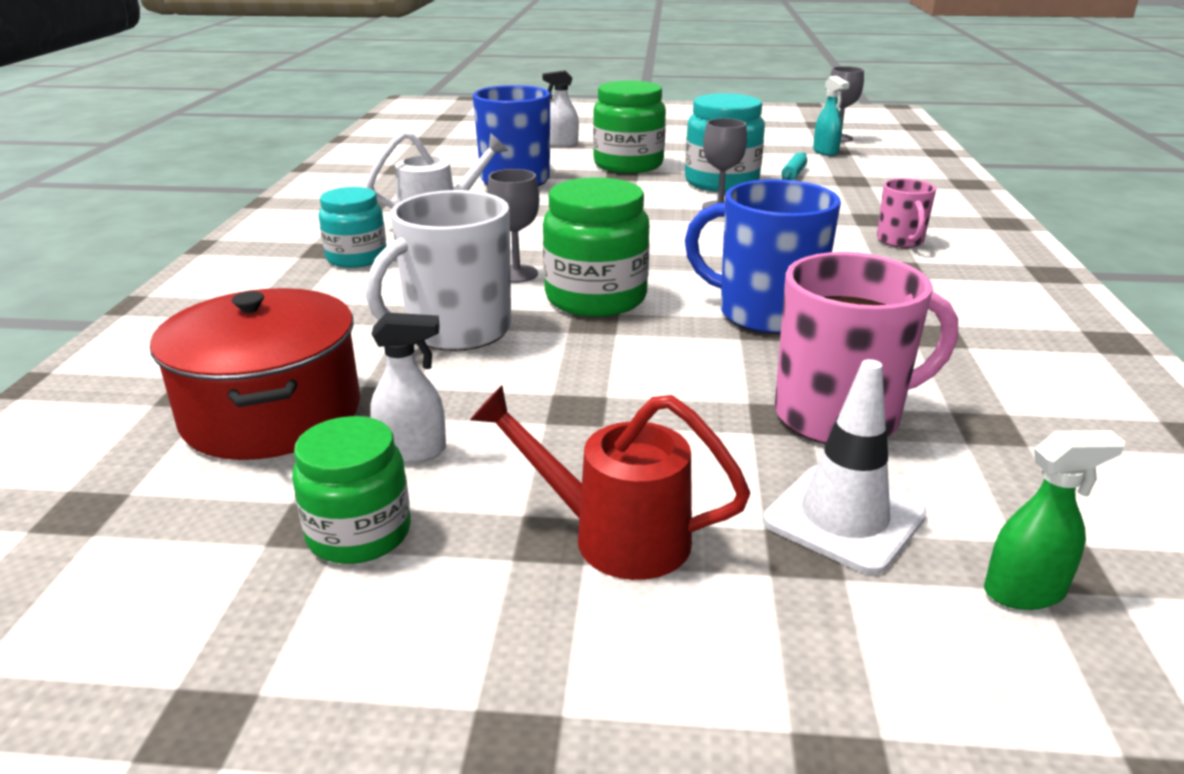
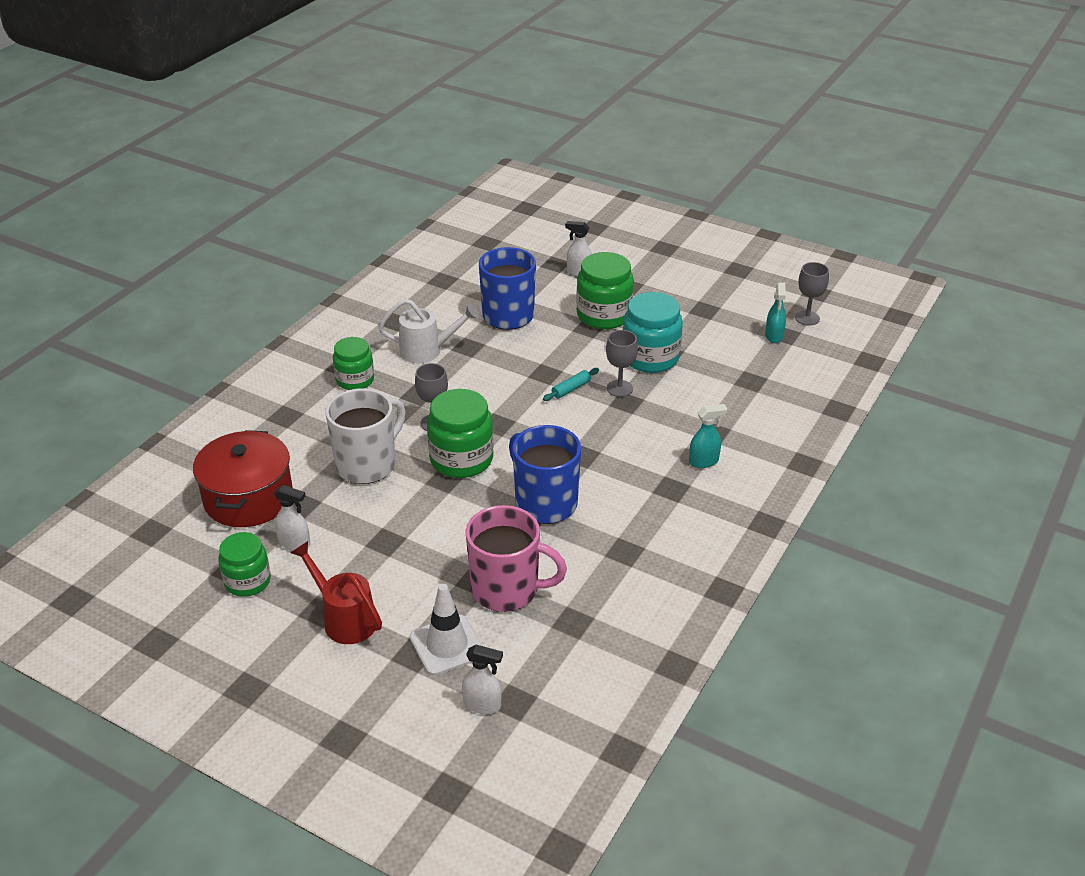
camera: 25 degrees right, 10 degrees up
turquoise jar [319,187,386,268] -> green jar [333,337,374,390]
white mug [366,190,511,351] -> white mug turned 150 degrees clockwise [325,388,406,484]
turquoise rolling pin [782,153,807,180] -> turquoise rolling pin moved to [543,368,599,401]
pink mug [877,178,936,248] -> turquoise spray bottle [689,404,727,468]
green spray bottle [984,430,1125,610] -> white spray bottle [462,645,503,714]

